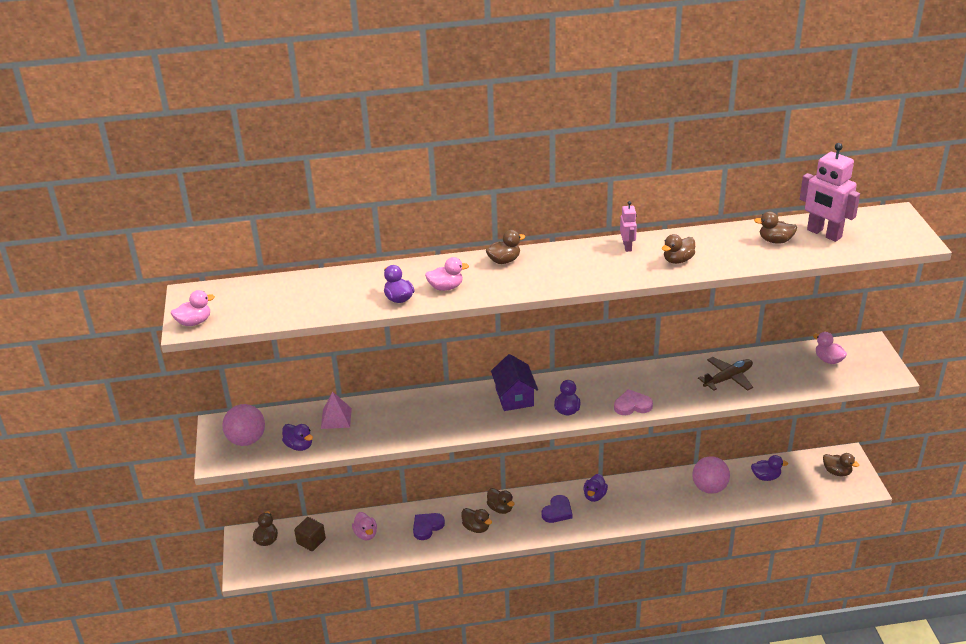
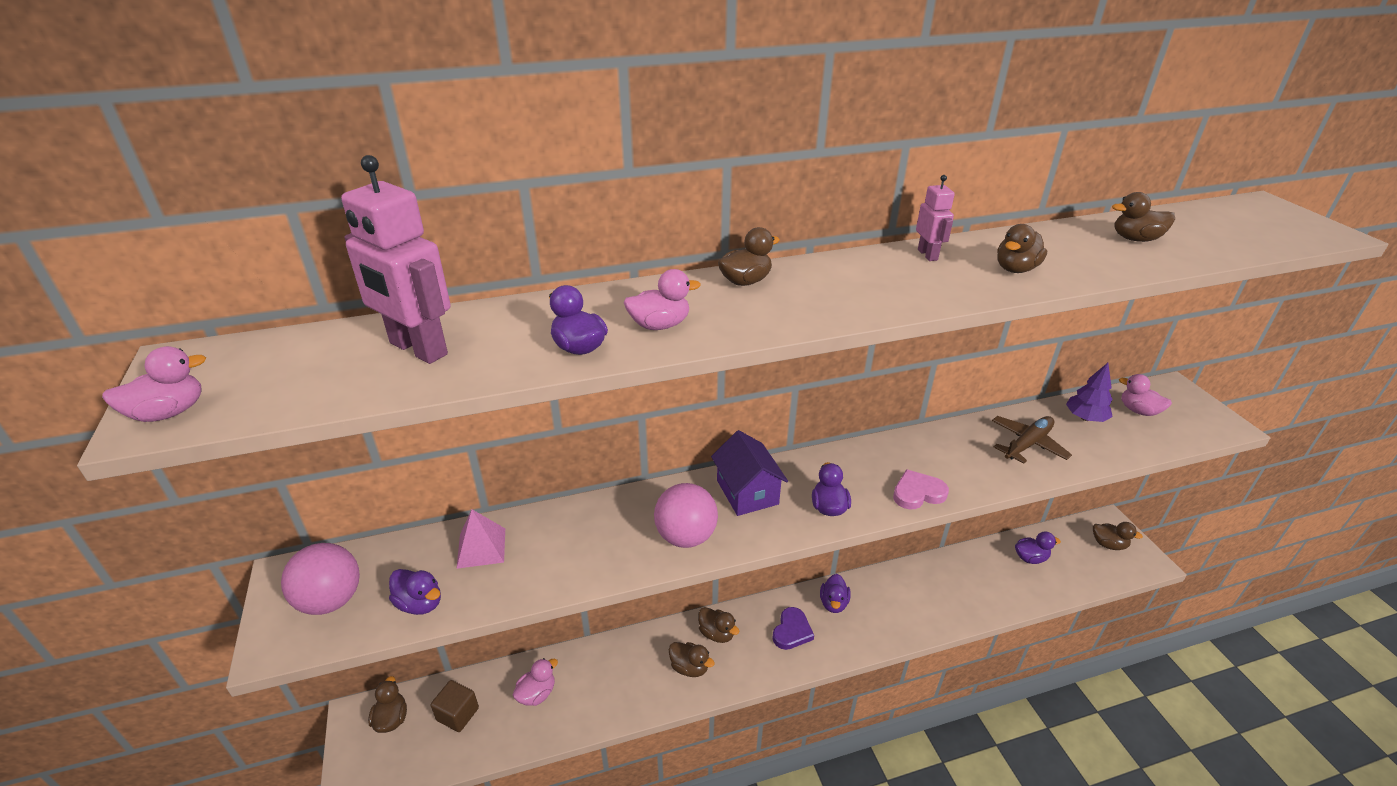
camera: 10 degrees left, 0 degrees up
pink duck [352,512,377,540] -> pink duck turned 105 degrees counterclockwise [513,658,558,706]
purple heart [413,513,445,540] -> none
pink ball [692,456,730,494] -> pink ball moved to [654,483,718,548]
pink robot [800,143,860,242] -> pink robot moved to [341,155,451,364]
none -> purple tree [1066,363,1113,422]

